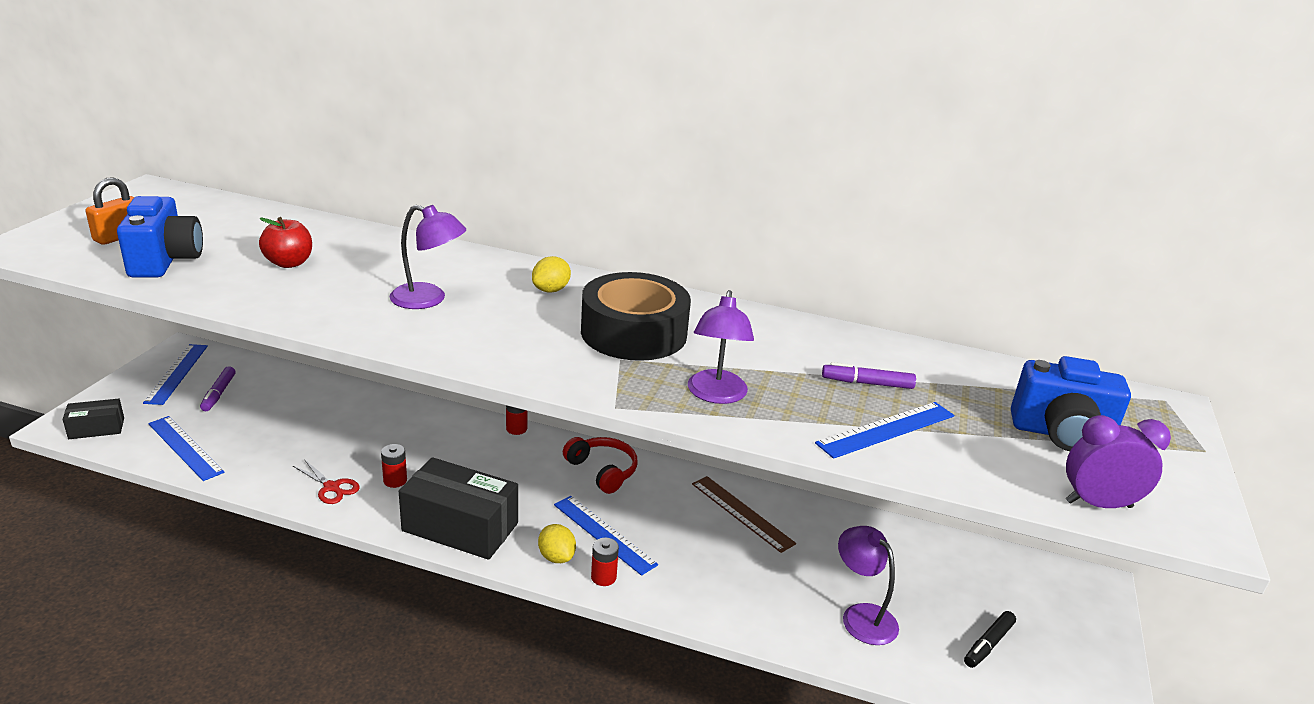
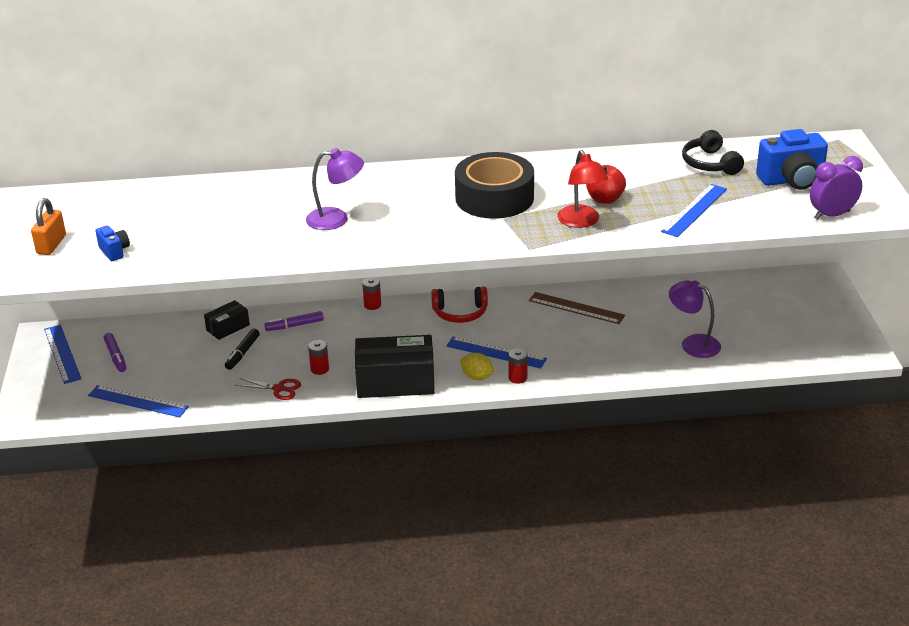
camera: 20 degrees left, 5 degrees up
black box [63,399,124,439] -> black box moved to [204,300,250,340]
blue camera [117,196,203,278] -> blue camera [95,225,130,261], size x0.51
red apple [259,217,312,268] -> red apple moved to [586,165,626,204]
yellow lemon [532,256,571,293] -> none
red headphones [563,437,638,494] -> red headphones turned 150 degrees clockwise [431,286,488,323]
purple lamp [688,290,754,404] -> red lamp [557,150,609,228]
purple marker [822,362,916,389] -> purple marker moved to [264,311,324,331]
black marker [964,611,1016,668] -> black marker moved to [225,329,260,370]
none -> black headphones [682,130,744,175]

